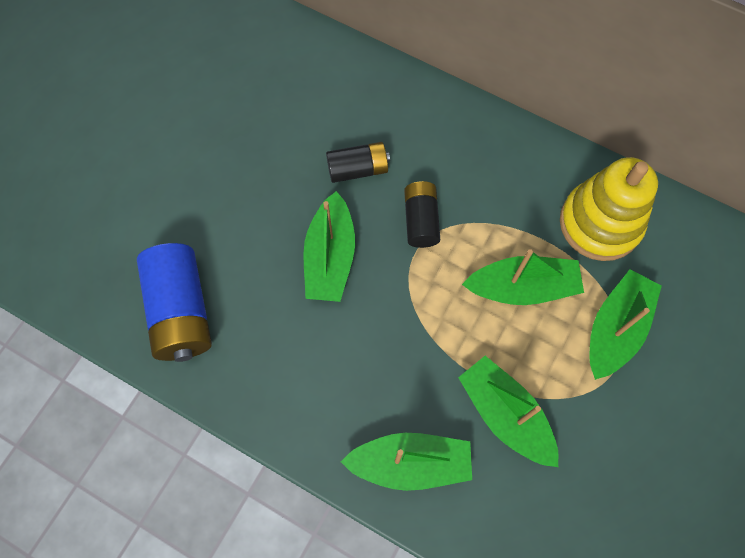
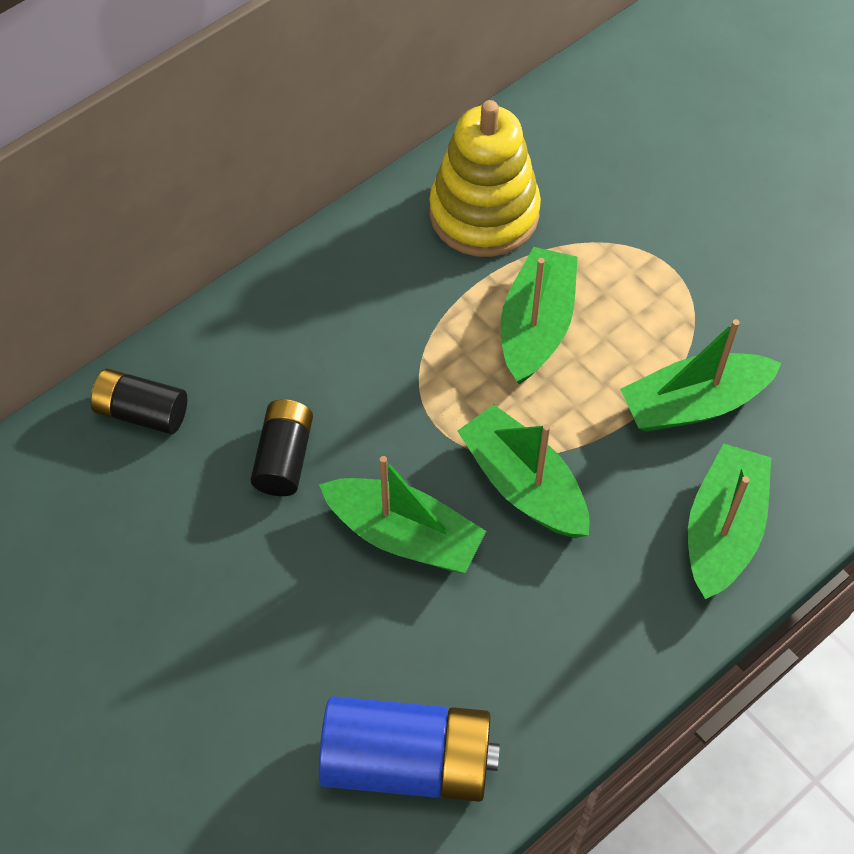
camera: 70 degrees left, 10 degrees down
black battery [404,181,440,248] -> black battery moved to [91,368,187,434]
green boat [589,269,662,380] -> green boat moved to [457,405,589,538]

